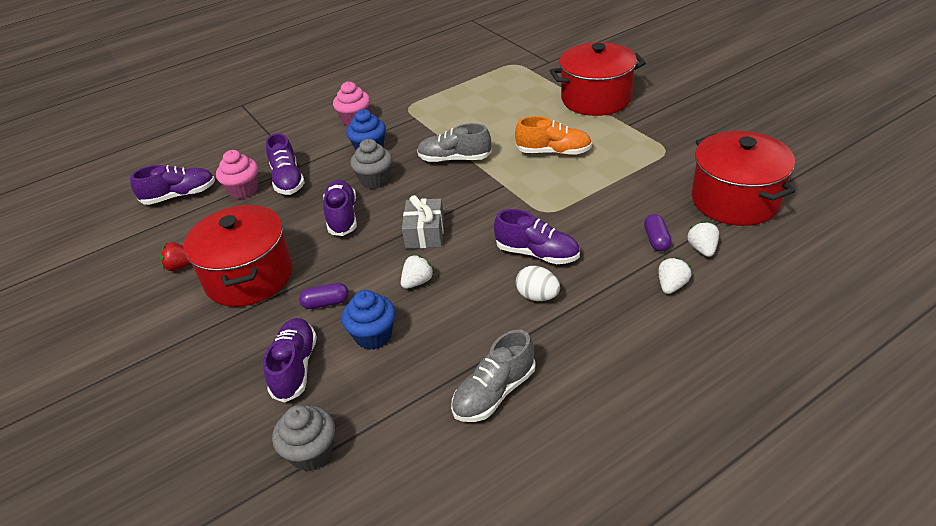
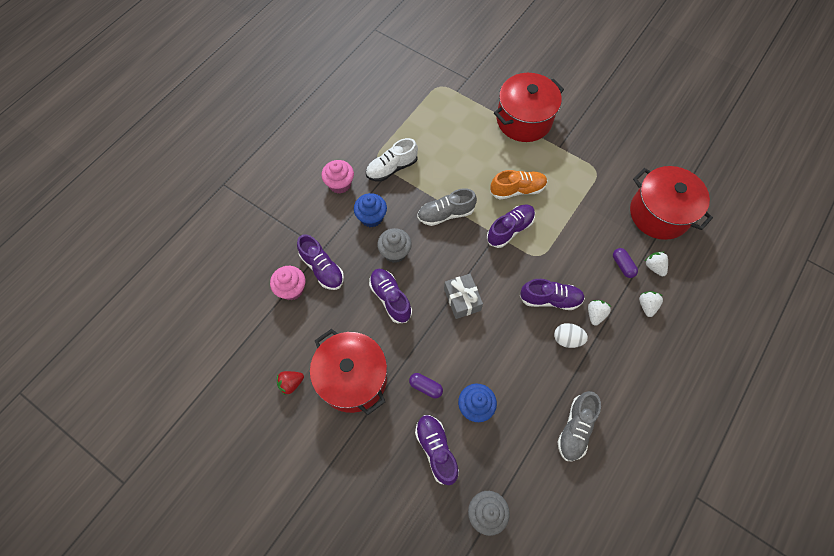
camera: 25 degrees left, 25 degrees up
purple shoe [130,165,215,205] -> purple shoe moved to [487,204,535,248]
purple capsule [299,283,349,309] -> purple capsule turned 60 degrees clockwise [409,373,443,398]
white strawberry [401,255,435,289] -> white strawberry moved to [588,300,611,326]
none -> white shoe [366,138,418,182]

